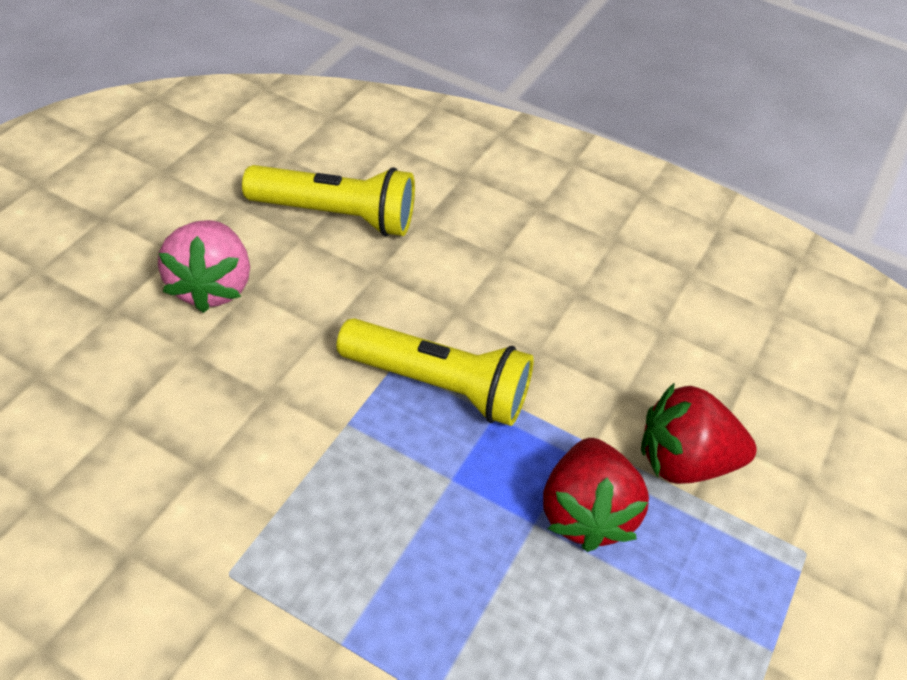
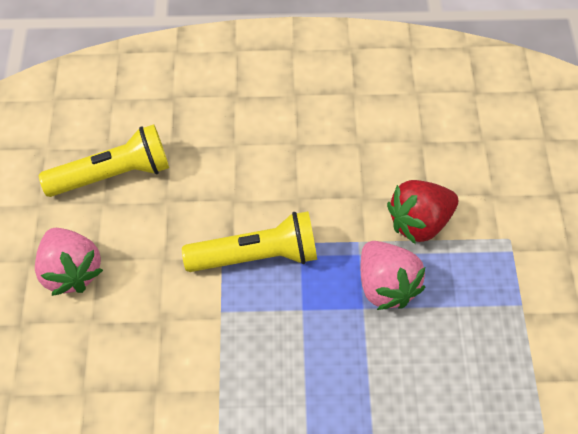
camera: 25 degrees left, 10 degrees up
red strawberry [543,438,649,552] -> pink strawberry [361,241,425,310]

